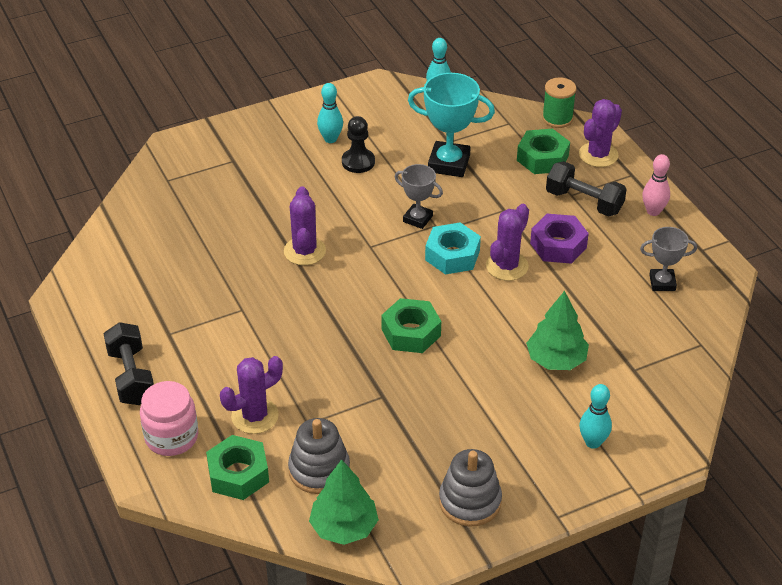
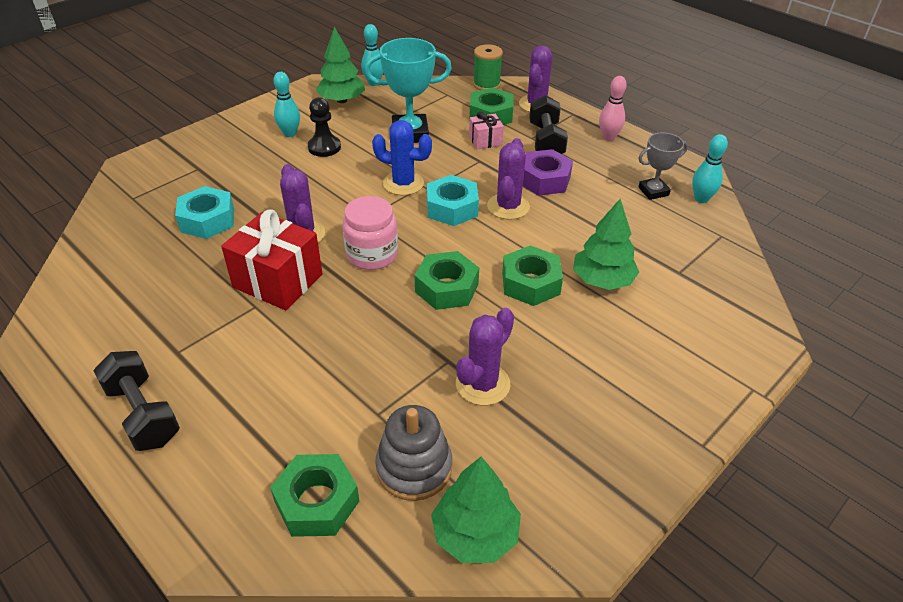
camera: 20 degrees left, 0 degrees up
pink jar [140,381,198,456] -> pink jar moved to [342,196,398,270]
purple cactus [220,356,283,434] -> purple cactus moved to [456,308,514,405]
grey trophy [395,164,443,229] -> blue cactus [372,120,432,195]
grey stacking toy [439,449,502,527] -> none
black dumbbell [546,161,626,217] -> black dumbbell turned 75 degrees clockwise [529,95,568,154]
turquoise bowling pin [579,384,612,449] -> turquoise bowling pin moved to [692,134,728,203]
none -> turquoise nut [175,186,234,239]
none -> red gift [221,210,323,310]
none -> green tree [316,26,365,103]
none -> pink gift [469,112,504,150]
none -> green nut [502,246,563,306]

